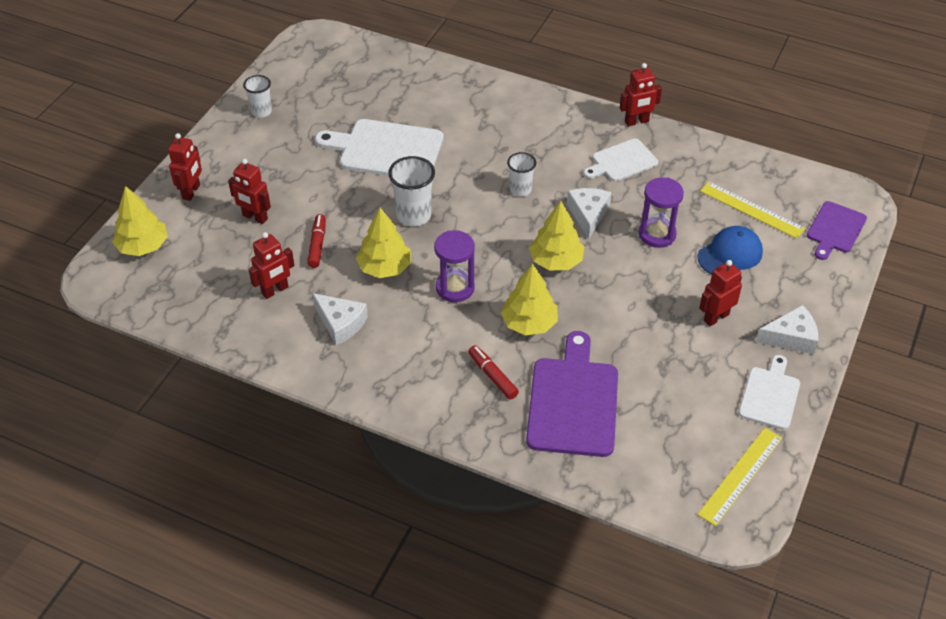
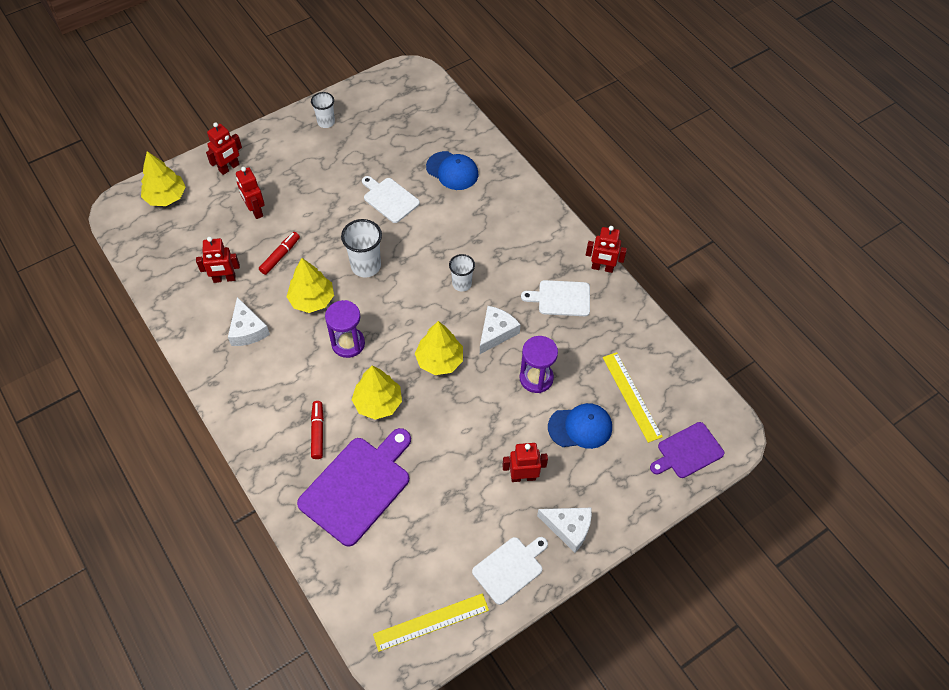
camera: 30 degrees right, 10 degrees up
white cutting board [315,119,444,176] -> white cutting board [362,176,420,223], size x0.59
none -> blue cap [426,151,478,190]

